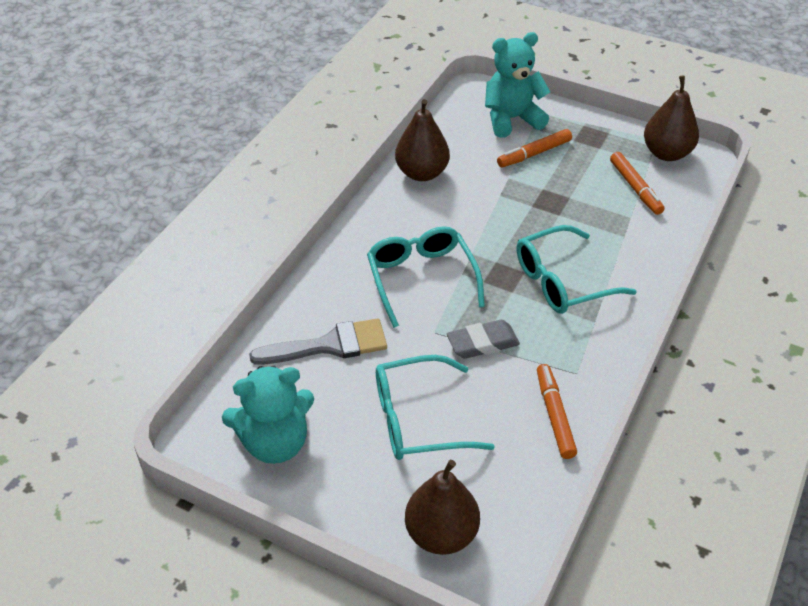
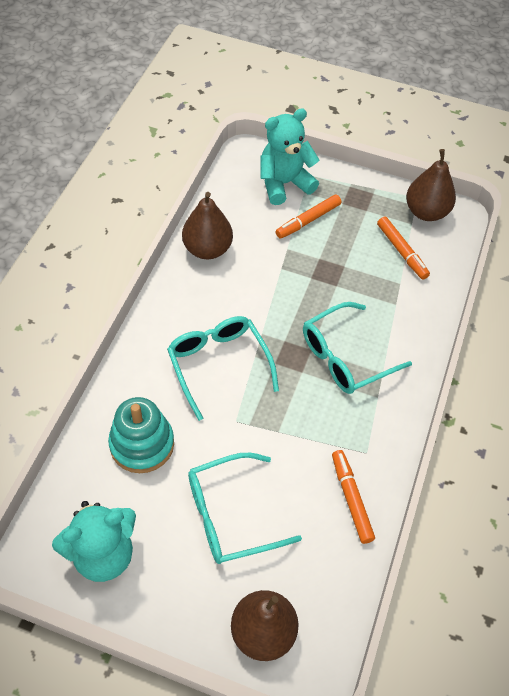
camera: 10 degrees left, 10 degrees up
grey brush [249,318,387,365] -> turquoise stacking toy [108,397,174,473]
grey eraser [447,320,520,359] -> none

